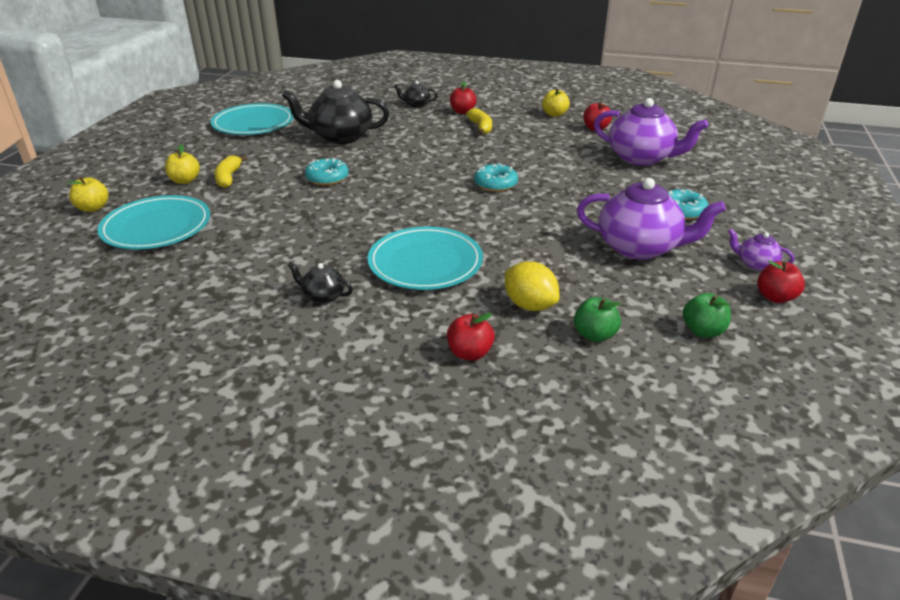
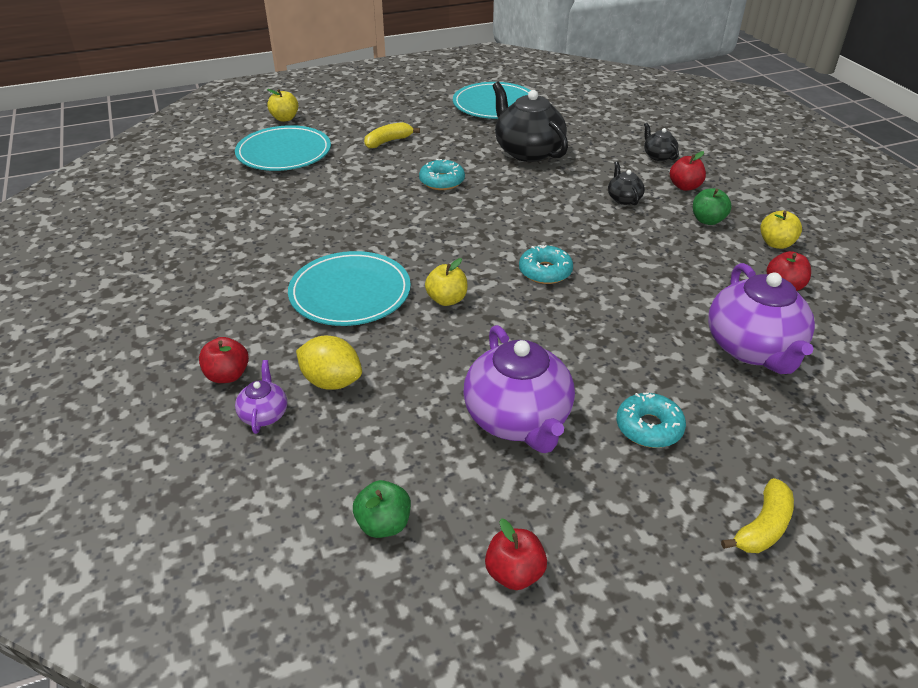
camera: 55 degrees right, 5 degrees up
yellow apple [165,144,200,184] -> yellow apple moved to [425,258,467,306]
black teapot [287,262,353,304] -> black teapot moved to [608,161,645,205]
yellow banana [466,108,492,135] -> yellow banana moved to [721,478,794,553]
yellow lemon [505,261,560,311] -> yellow lemon turned 75 degrees counterclockwise [296,335,362,390]
green apple [574,297,621,342] -> green apple moved to [693,188,732,225]
purple teapot [728,229,794,271] -> purple teapot moved to [235,360,287,434]

